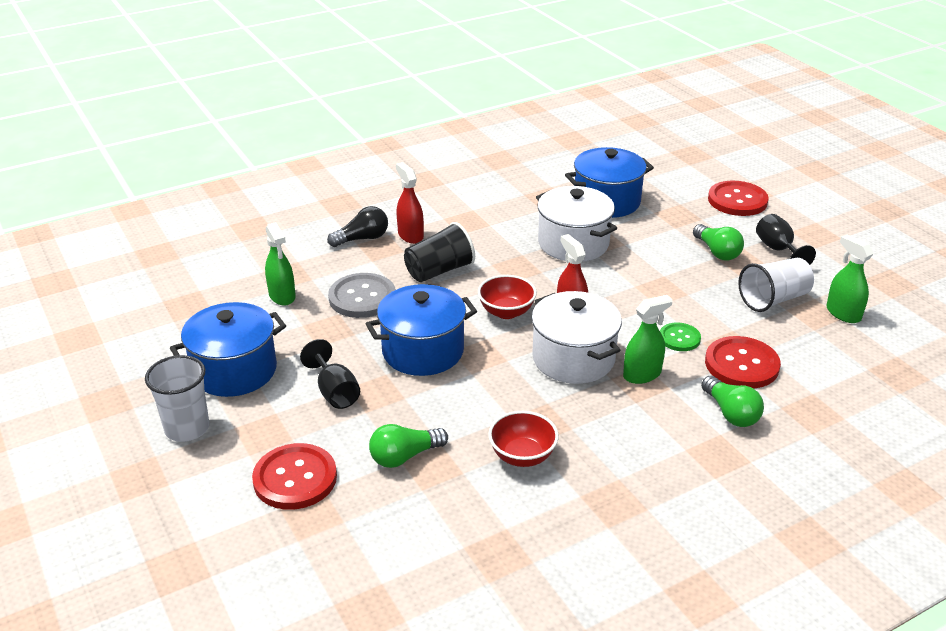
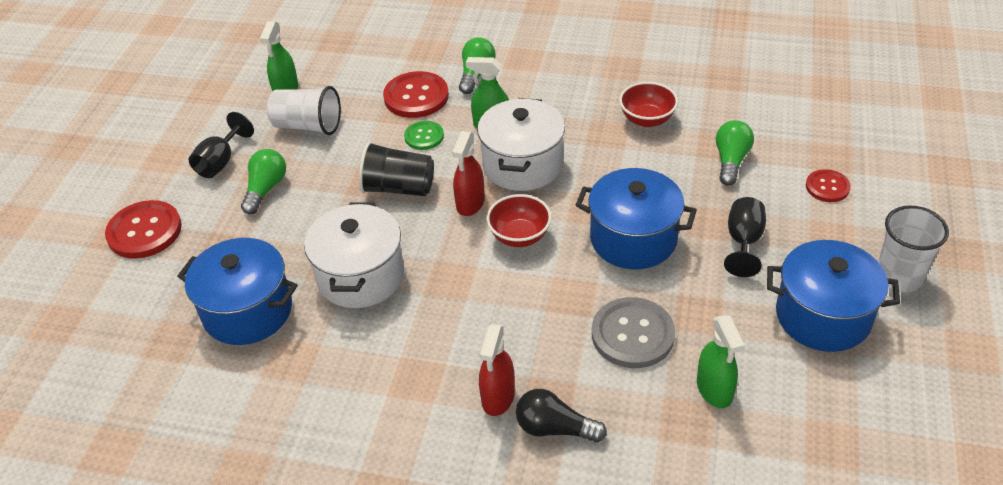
camera: 135 degrees left, 10 degrees up
red button [252,443,337,510] -> red button [806,169,851,202], size x0.58
green spray bottle [265,222,296,306] -> green spray bottle turned 150 degrees clockwise [697,315,745,408]
green light bulb [369,424,448,468] -> green light bulb turned 90 degrees counterclockwise [716,120,754,186]
black cup [404,222,475,282] -> black cup moved to [359,142,434,196]

